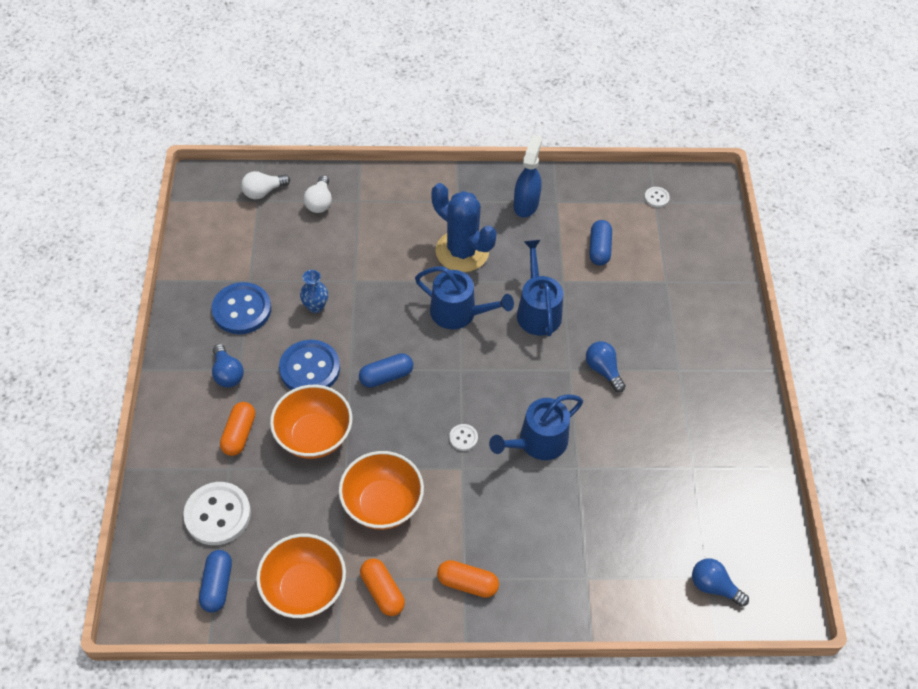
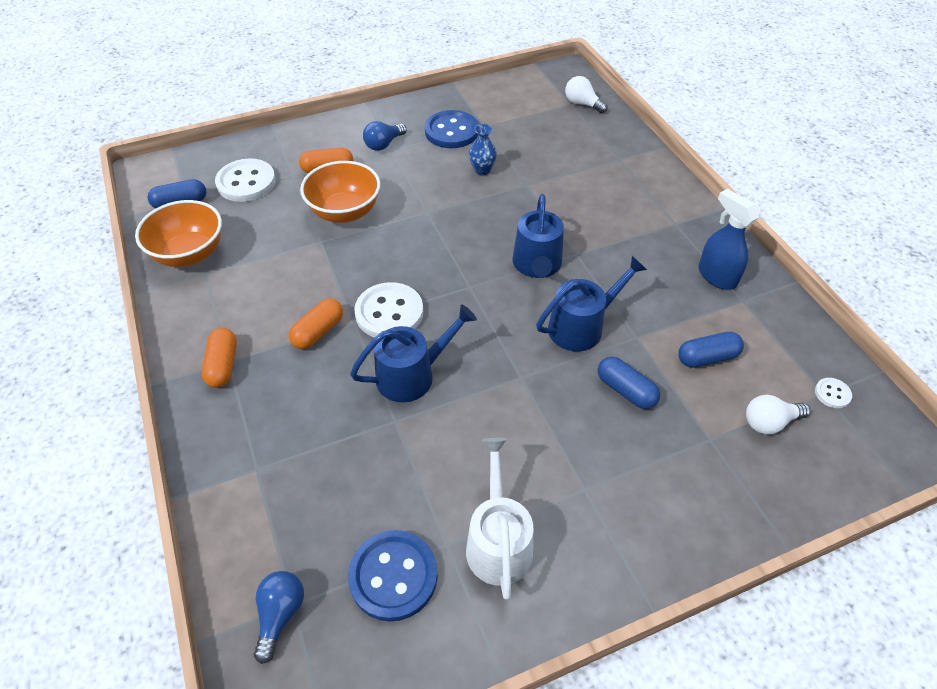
camera: 70 degrees right, 5 degrees down
blue button [279,340,340,390] -> blue button moved to [348,530,438,622]
white light bulb [304,175,332,213] -> white light bulb moved to [746,395,811,434]
orange bowl [339,451,424,530] -> none
blue capsule [359,353,413,388] -> blue capsule moved to [598,357,660,409]
orange capsule [360,558,405,616] -> orange capsule moved to [289,298,343,349]
blue cactus [431,183,497,272] -> none
white button [449,424,478,451] -> white button [354,282,423,338], size x2.17
blue watering can [489,395,583,460] -> blue watering can turned 120 degrees clockwise [350,305,477,402]
blue spray bottle [514,135,542,218] -> blue spray bottle turned 120 degrees counterclockwise [699,189,759,290]
blue light bulb [586,341,626,392] -> none
none -> white watering can [466,438,533,600]

